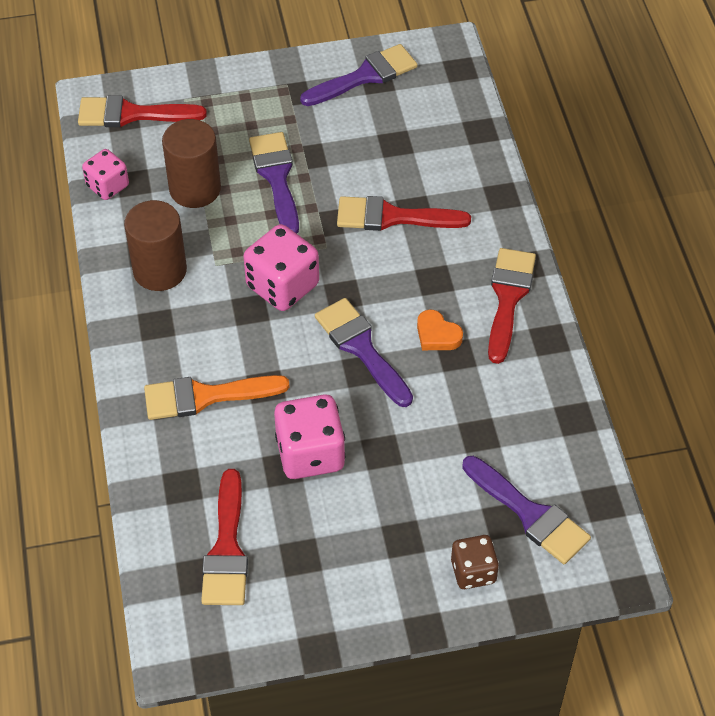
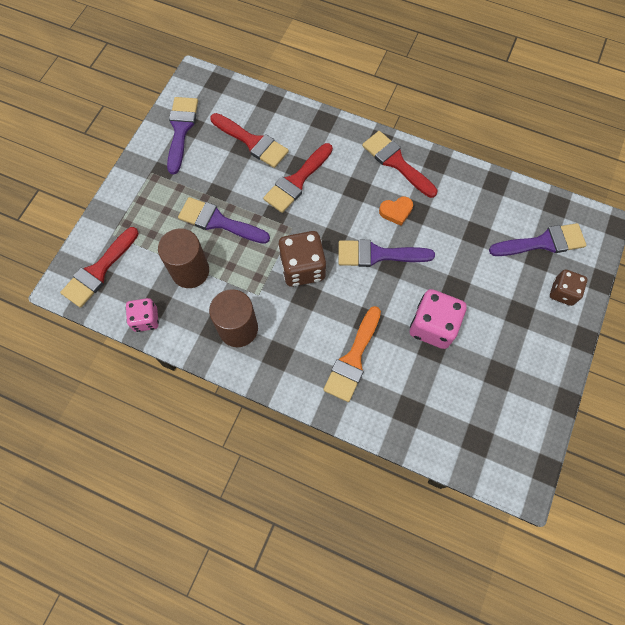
camera: 55 degrees left, 15 degrees up
red brush [201,469,248,605] -> red brush moved to [210,113,289,168]
pink dice [243,224,319,311] -> brown dice [278,231,326,287]

